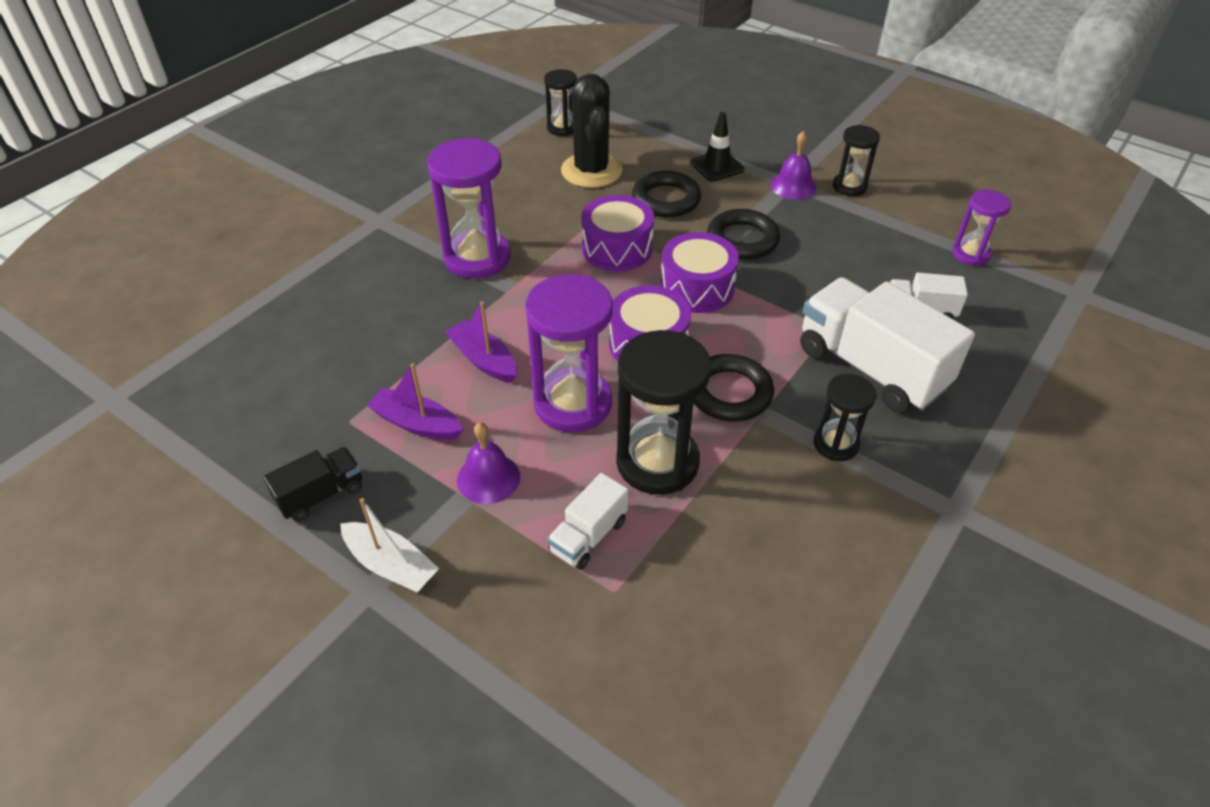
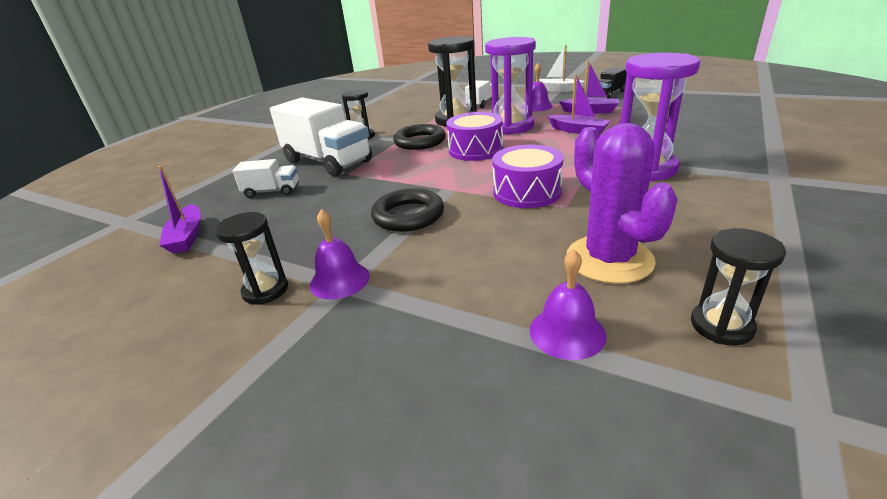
camera: 175 degrees right, 15 degrees down
black cactus [561,74,623,188] -> purple cactus [566,123,678,284]
black ring [632,171,701,218] -> none
purple drum [660,232,739,313] -> none
black traffic cone [690,112,744,182] -> none
purple hourglass [952,190,1011,266] -> purple boat [158,166,201,254]
none -> purple bell [530,249,606,360]

